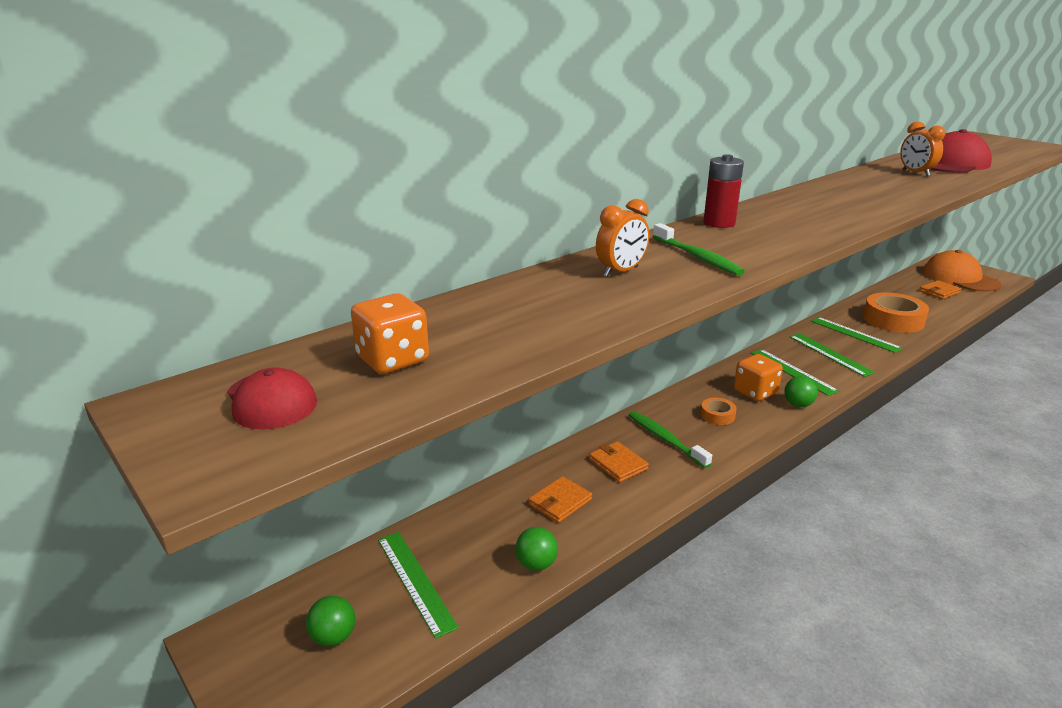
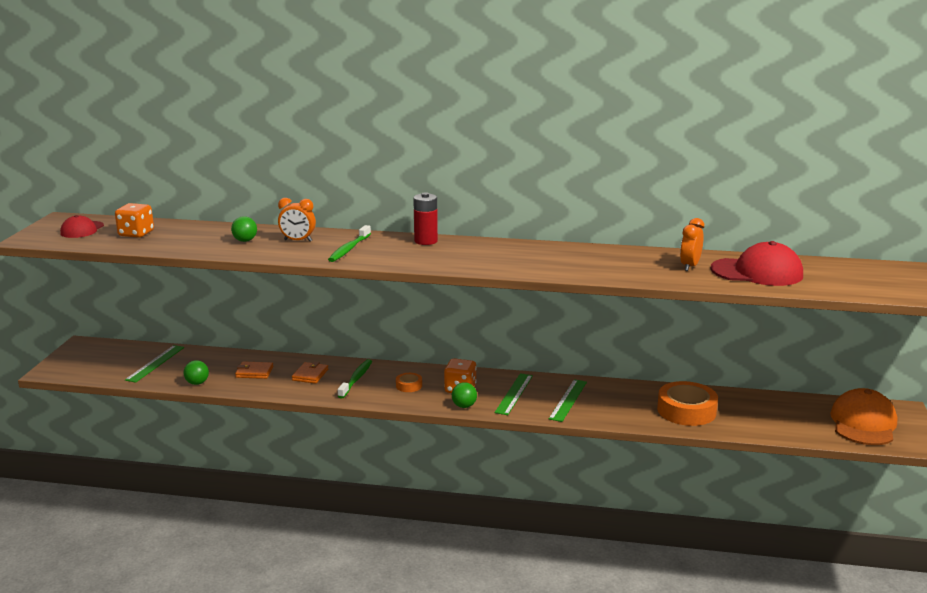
camera: 50 degrees right, 5 degrees down
green ball [306,596,355,646] -> green ball moved to [231,216,257,242]
green ruler [811,317,903,353] -> none
orange wallet [919,280,961,299] -> none

